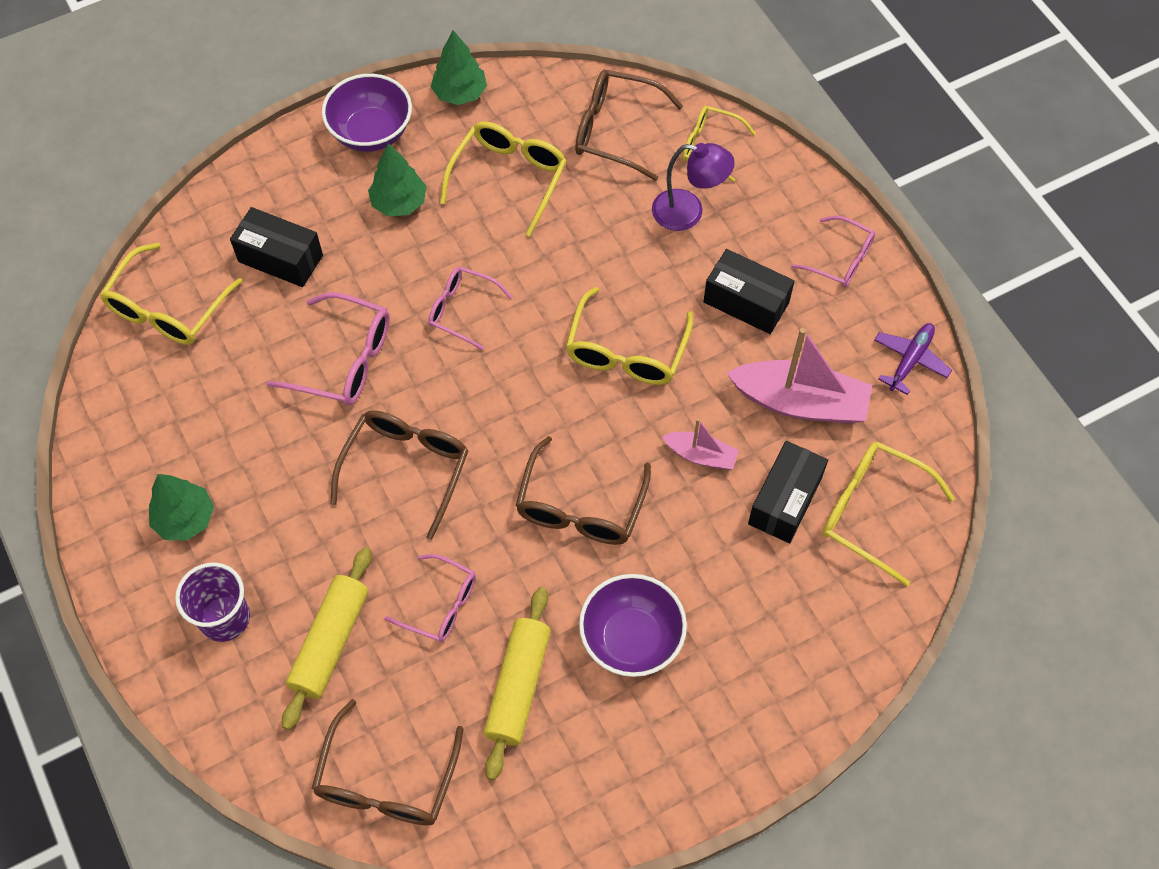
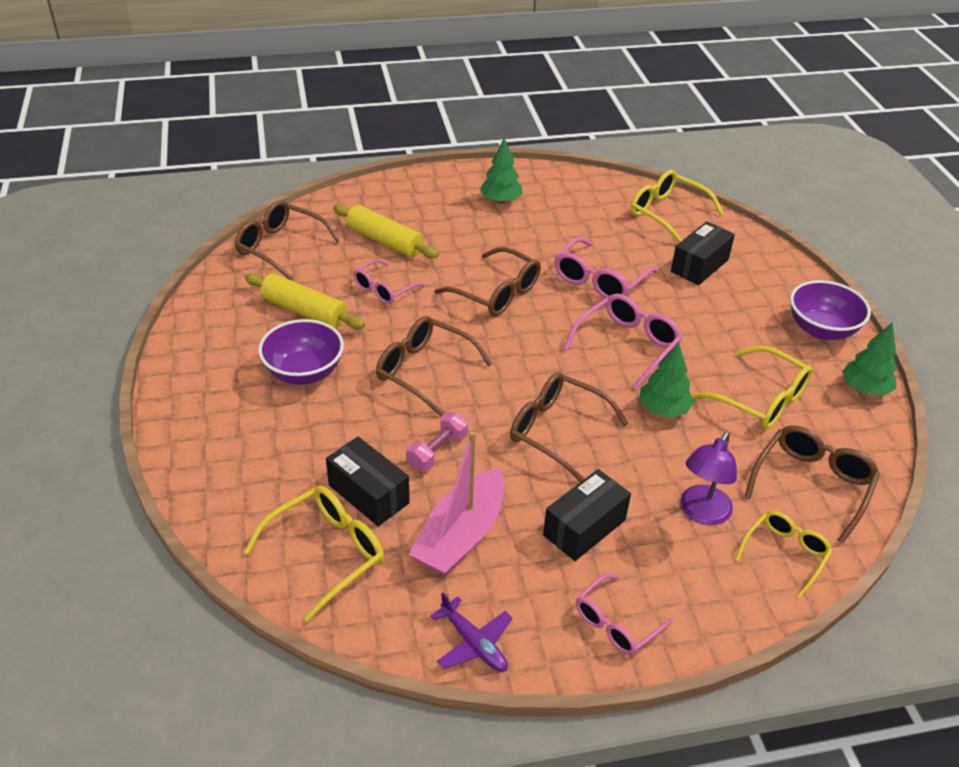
camera: 105 degrees right, 20 degrees down
purple cup [175,563,250,642] -> none
green tree [368,143,427,216] -> green tree moved to [639,342,694,418]
pink glasses [428,267,512,350] -> pink glasses [564,294,682,390], size x1.51
yellow glasses [566,287,693,385] -> brown glasses [510,372,628,482]
pink boat [662,418,739,470] -> pink dumbbell [406,412,468,471]

